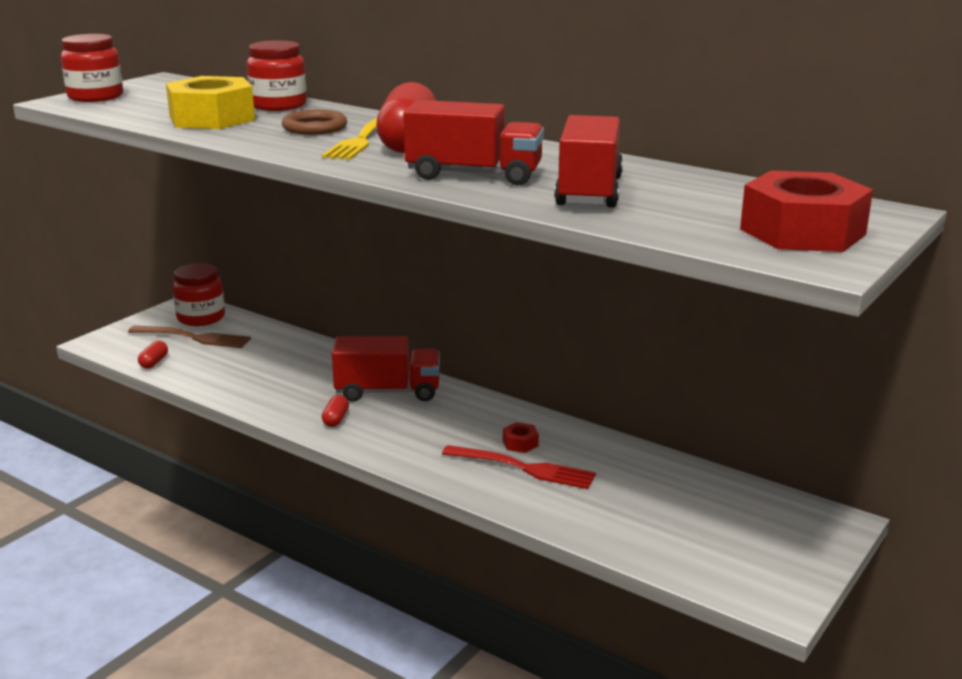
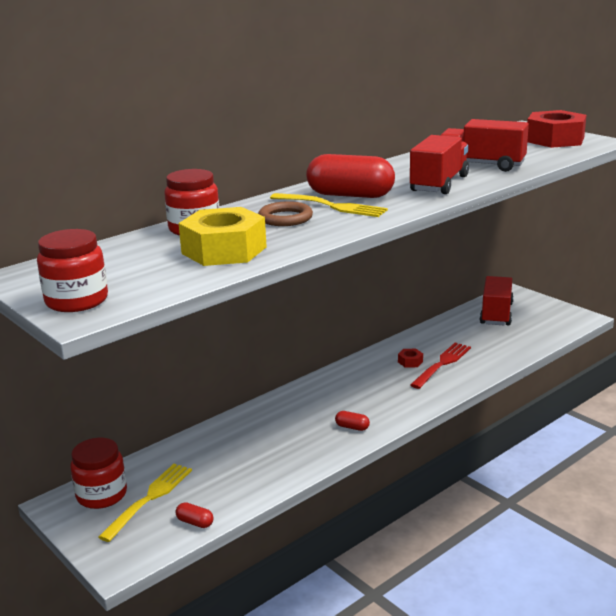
camera: 75 degrees left, 0 degrees up
brown fork [128,326,251,348] -> yellow fork [98,464,192,542]
red truck [332,336,440,402] -> red truck moved to [480,276,514,325]

